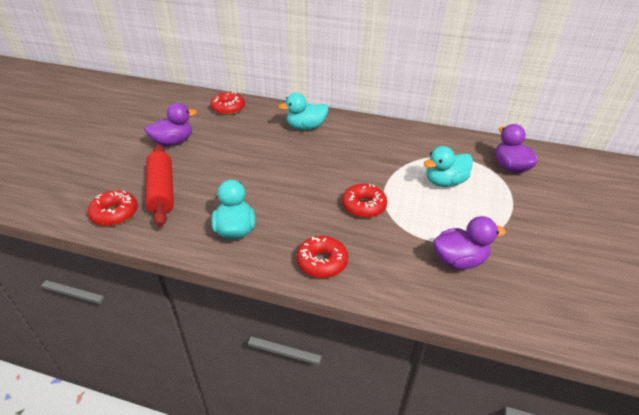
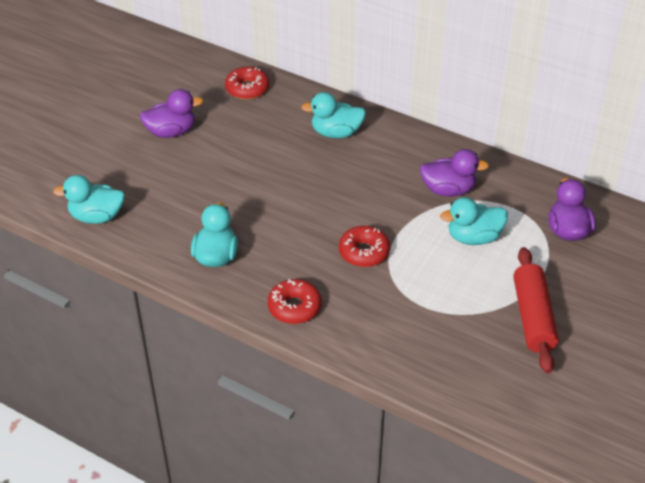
camera: 15 degrees right, 5 degrees up
red donut [87,190,138,226] -> turquoise duck [53,175,125,224]
red rolling pin [145,145,174,227] -> red rolling pin moved to [513,247,559,373]
purple duck [433,216,506,270] -> purple duck moved to [420,149,489,197]

